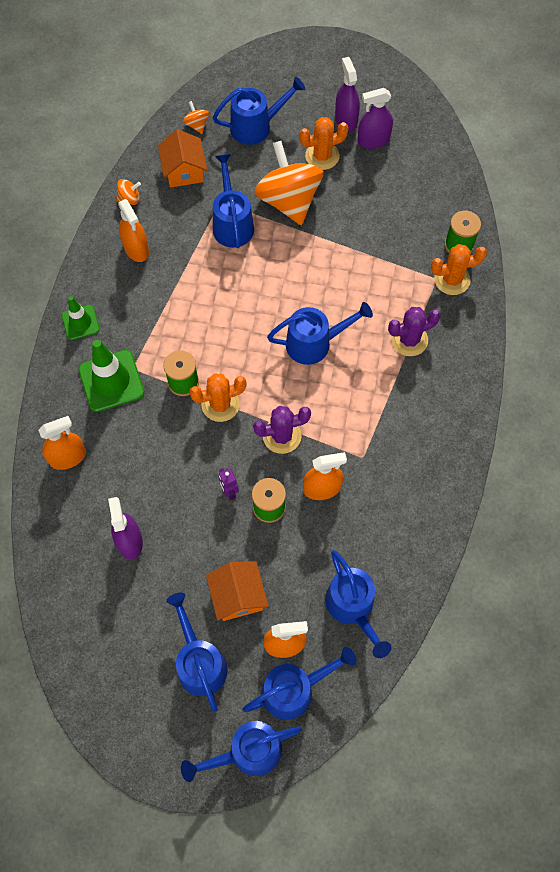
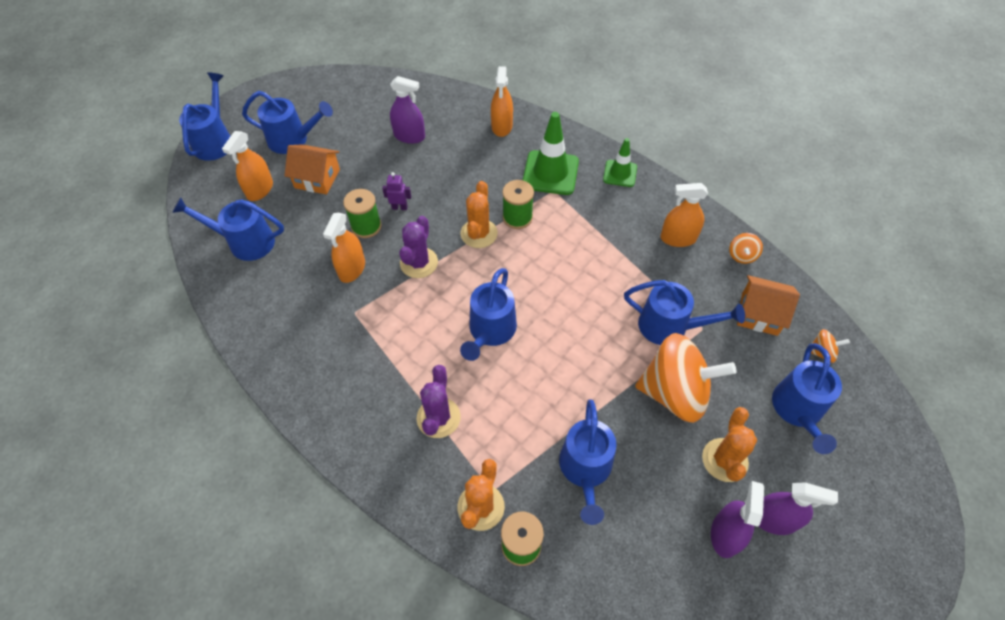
camera: 120 degrees right, 10 degrees down
blue watering can [242,647,356,720] -> blue watering can moved to [559,399,617,525]

